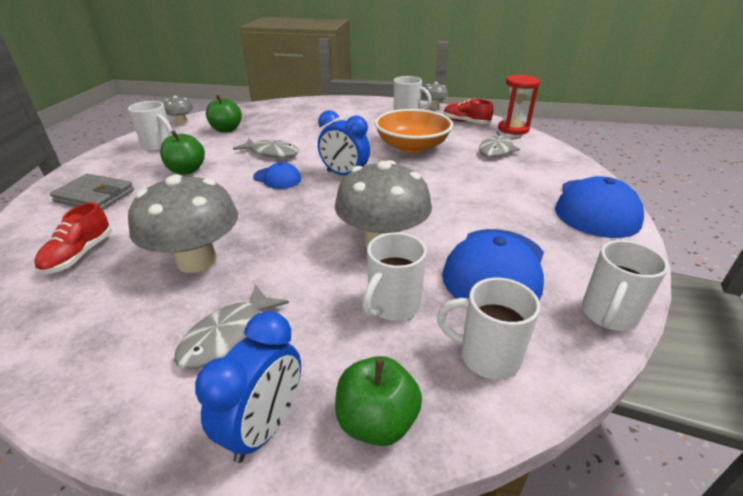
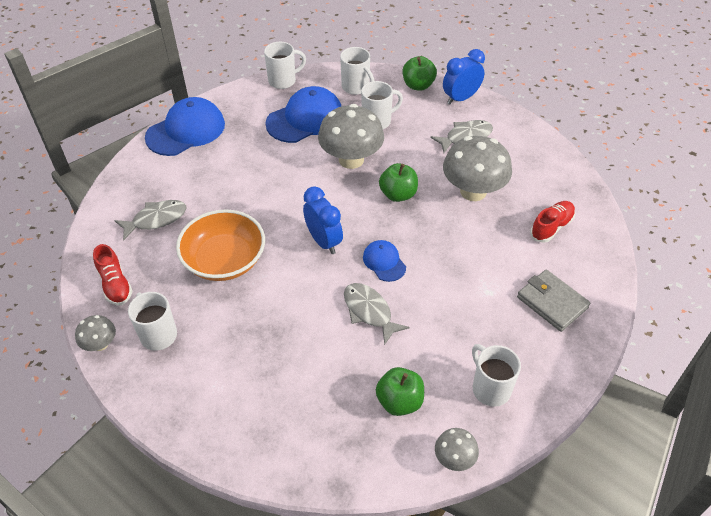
camera: 150 degrees left, 15 degrees up
green apple [160,131,205,175] -> green apple moved to [379,163,418,202]
red hourglass [498,75,540,135] -> none

